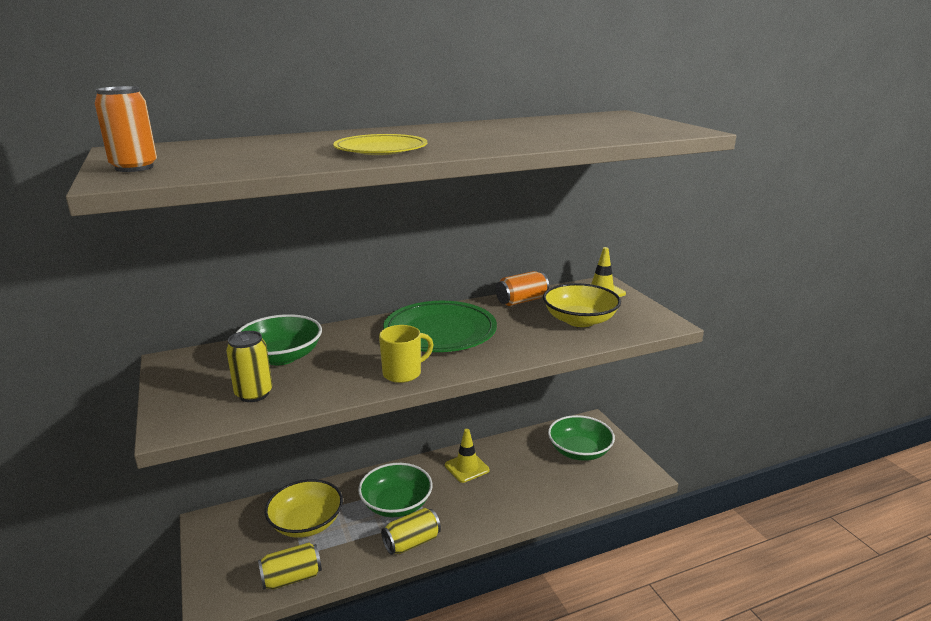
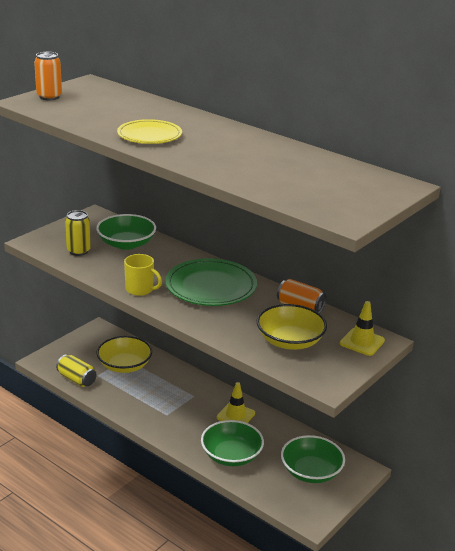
camera: 60 degrees right, 5 degrees up
green bowl [358,463,433,517] -> green bowl moved to [201,420,264,466]
yellow can [381,508,441,555] -> none

